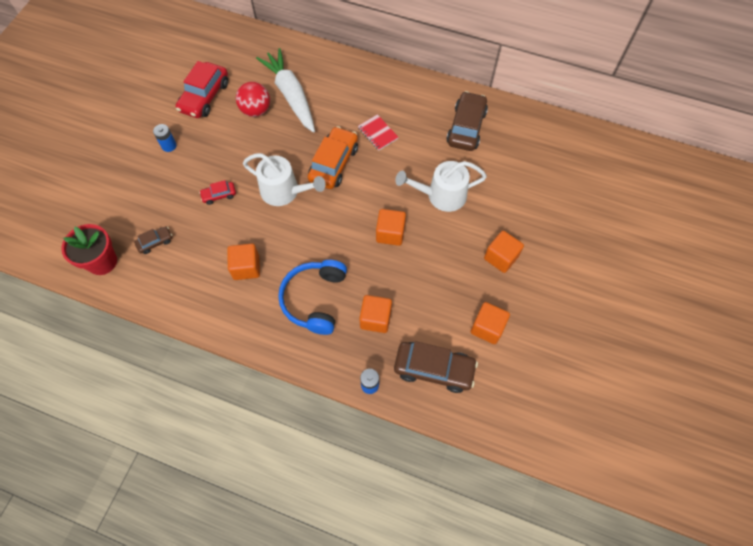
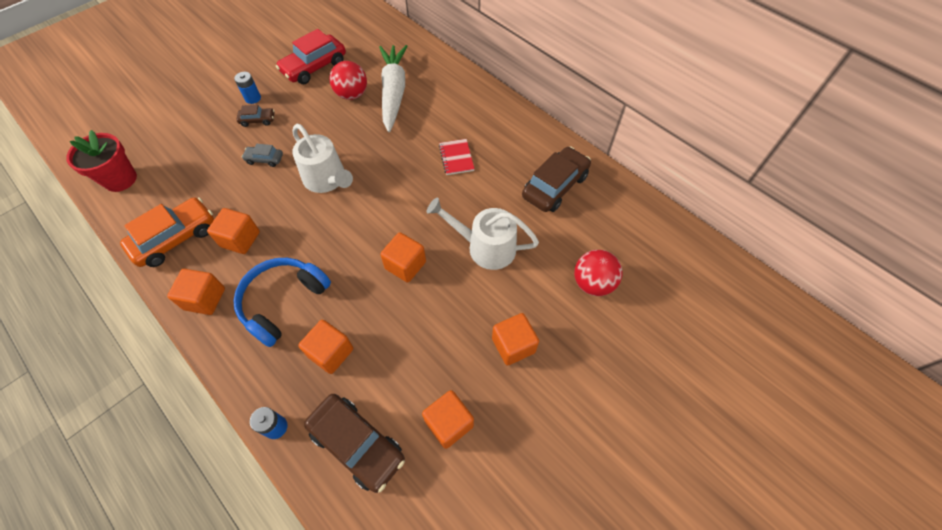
camera: 25 degrees right, 5 degrees down
brown car [134,226,172,254] -> brown car moved to [236,105,274,127]
red car [199,180,236,205] -> grey car [241,144,283,167]
orange car [308,126,358,189] -> orange car moved to [120,197,214,267]
none -> orange cube [167,269,225,315]
none -> red ball [574,250,623,296]

